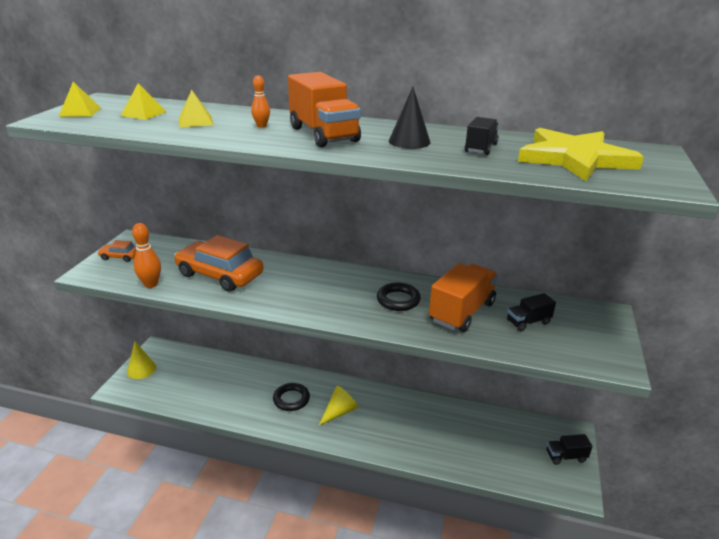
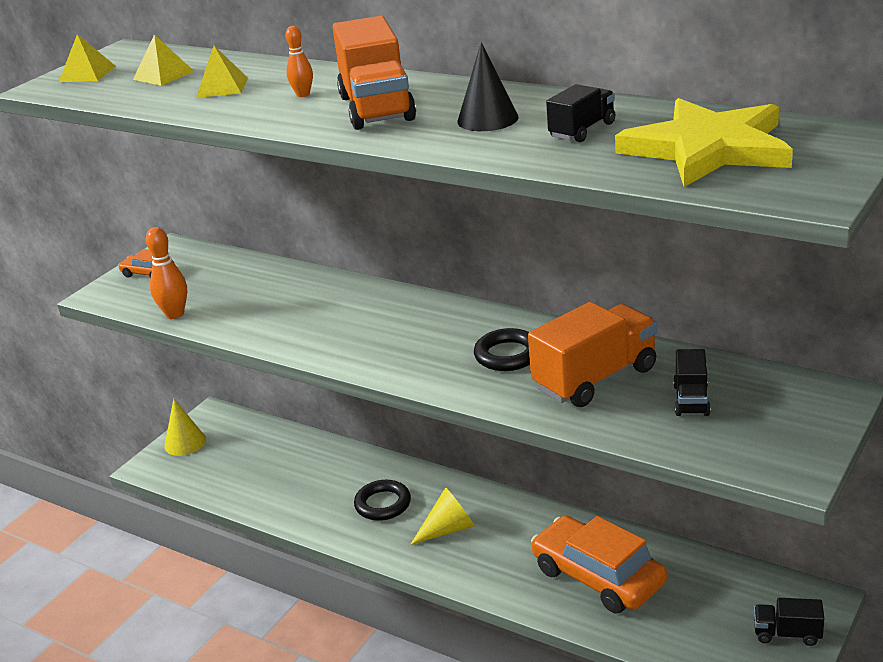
camera: 20 degrees right, 0 degrees up
orange car [174,235,264,292] -> orange car moved to [531,516,667,613]
black truck [507,293,556,331] -> black truck turned 75 degrees counterclockwise [673,349,711,416]

